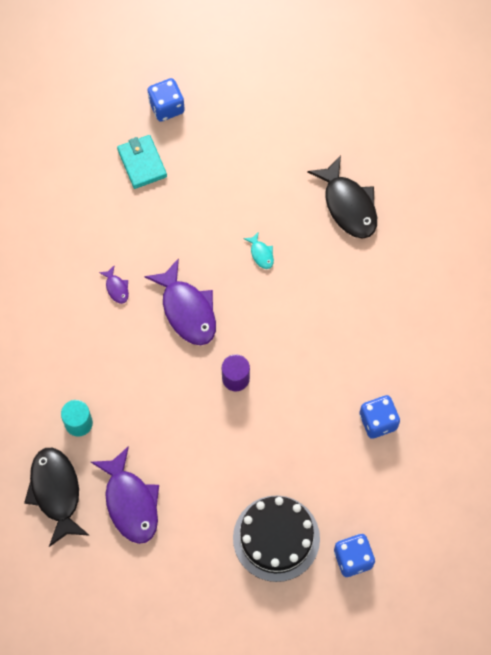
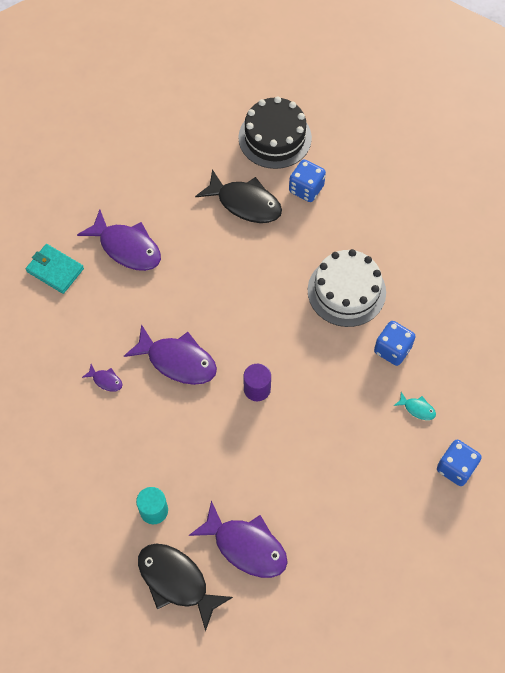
camera: 35 degrees left, 5 degrees down
blue dice [147,78,185,122] -> blue dice moved to [289,160,326,202]
black cake [233,495,320,582] -> black cake moved to [238,96,312,169]
turquoise fish [243,231,274,269] -> turquoise fish moved to [394,392,436,420]
none -> purple fish [77,209,161,271]
none -> white cake [308,249,386,327]

